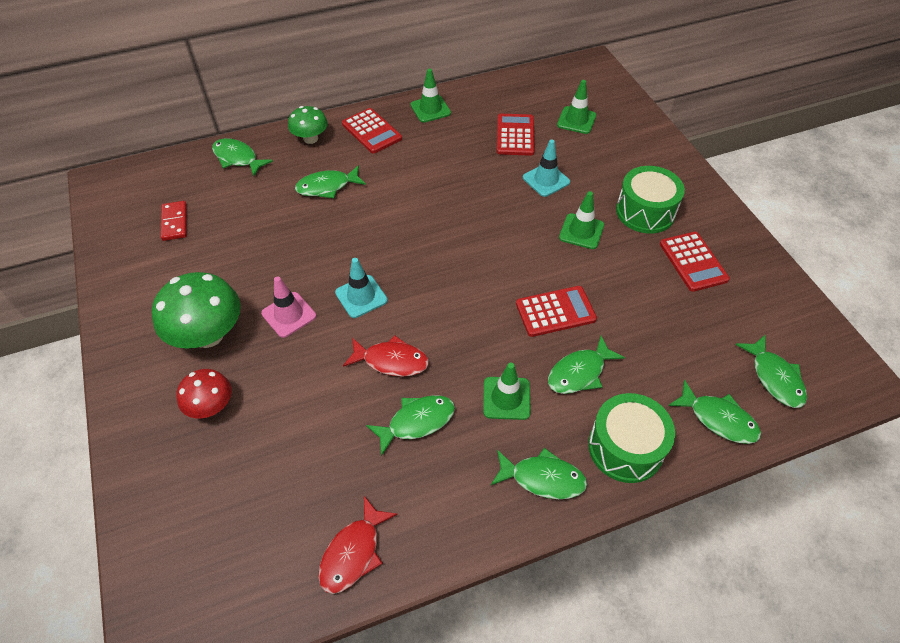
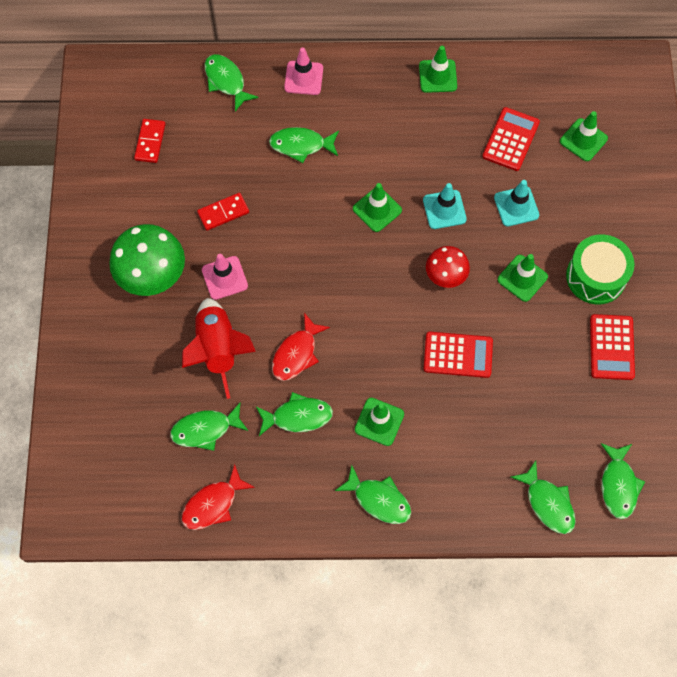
camera: 20 degrees right, 15 degrees up
red mushroom [177,369,232,419] -> red mushroom moved to [426,246,470,288]
green mushroom [288,106,328,144] -> pink traffic cone [284,47,323,95]
turquoise traffic cone [335,258,388,318] -> turquoise traffic cone moved to [423,183,467,229]
red calculator [342,108,402,154] -> none
red fish [343,335,429,377] -> red fish turned 90 degrees clockwise [272,313,330,381]
green fish [548,336,625,394] -> green fish moved to [170,402,248,451]
green drum [588,393,675,483] -> none
none -> red rocket [182,298,256,399]
none -> red domino [197,193,249,231]
none -> green traffic cone [353,183,402,232]

